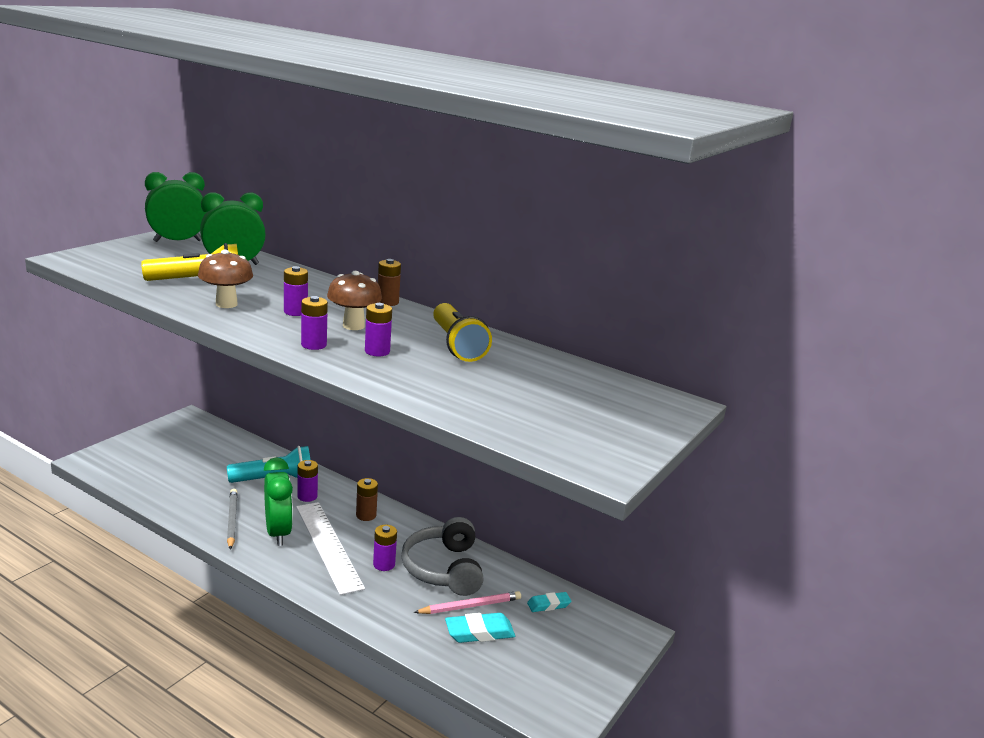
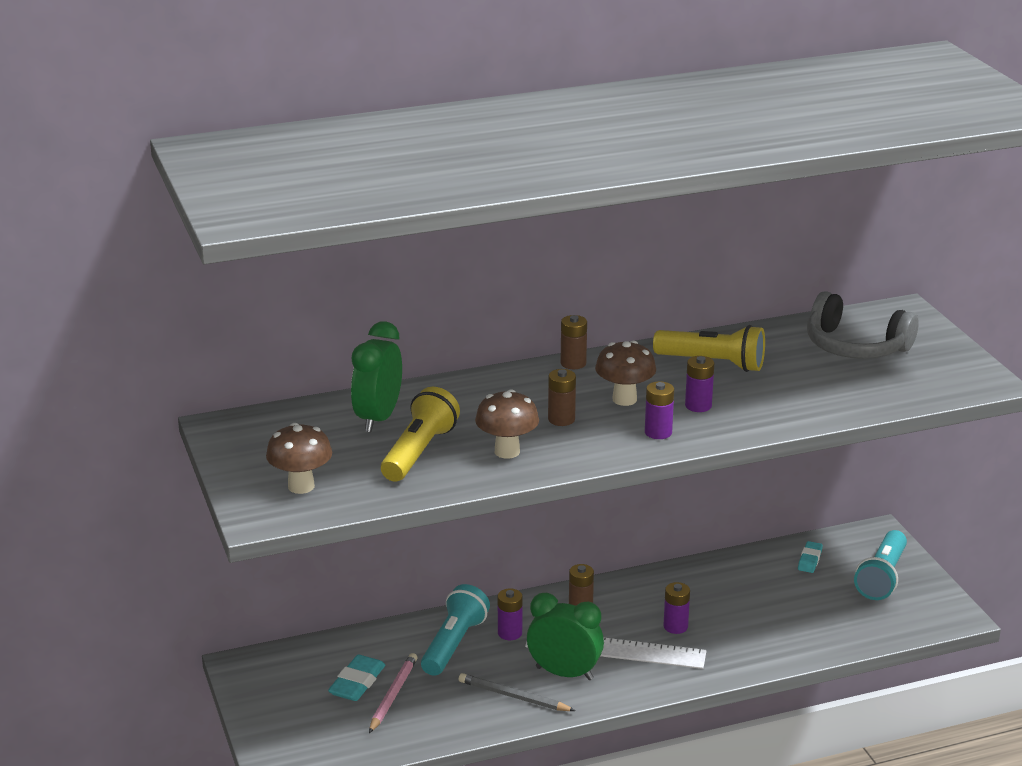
camera: 50 degrees left, 5 degrees up
green clock [145,172,206,242] -> none
purple battery [284,266,308,316] -> brown battery [548,369,576,426]
grey headphones [401,517,483,596] -> grey headphones moved to [807,291,919,359]
pink pencil [414,591,521,614] -> pink pencil moved to [369,653,417,733]
turquoise eraser [445,613,515,643] -> turquoise eraser moved to [328,655,385,701]
none -> brown mushroom [266,423,332,494]
none -> turquoise flashlight [854,530,907,600]

